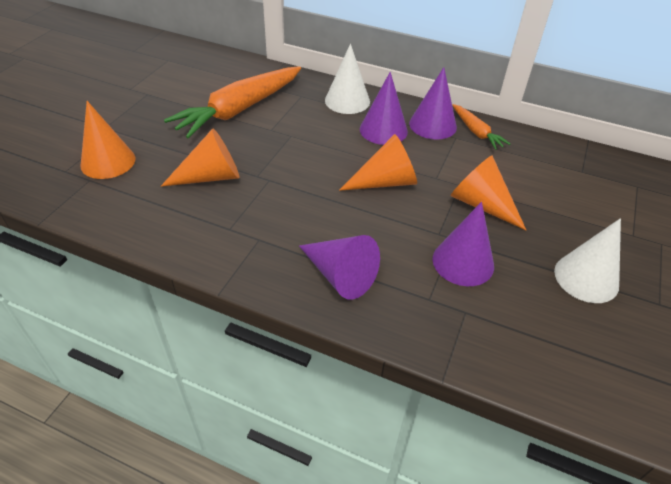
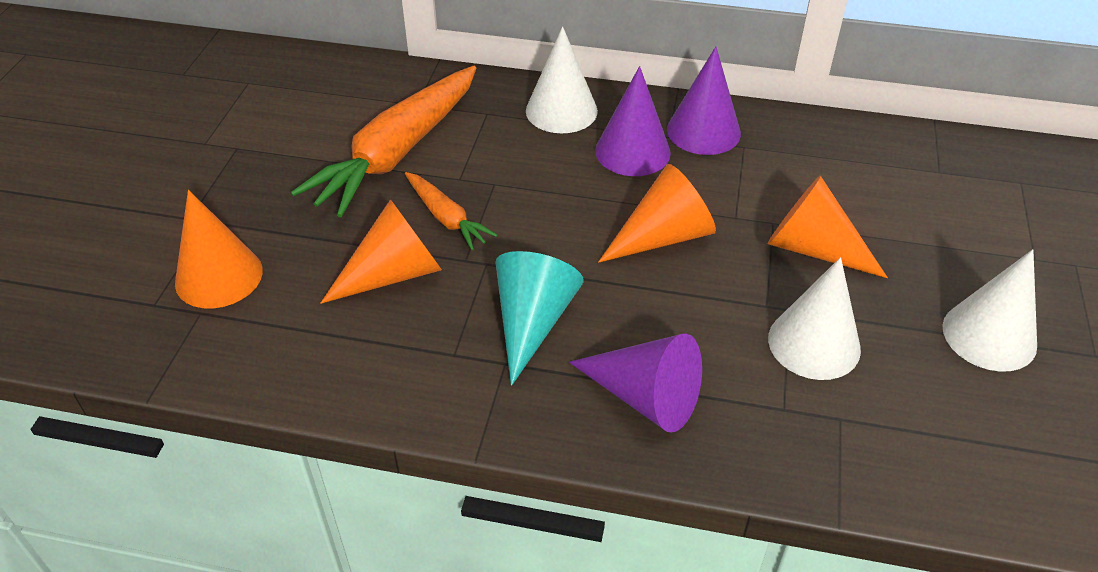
camera: 10 degrees left, 0 degrees up
purple cone [433,202,494,286] -> white cone [768,257,861,380]
orange carrot [452,104,510,150] -> orange carrot moved to [405,172,497,250]
none -> turquoise cone [495,251,584,386]

